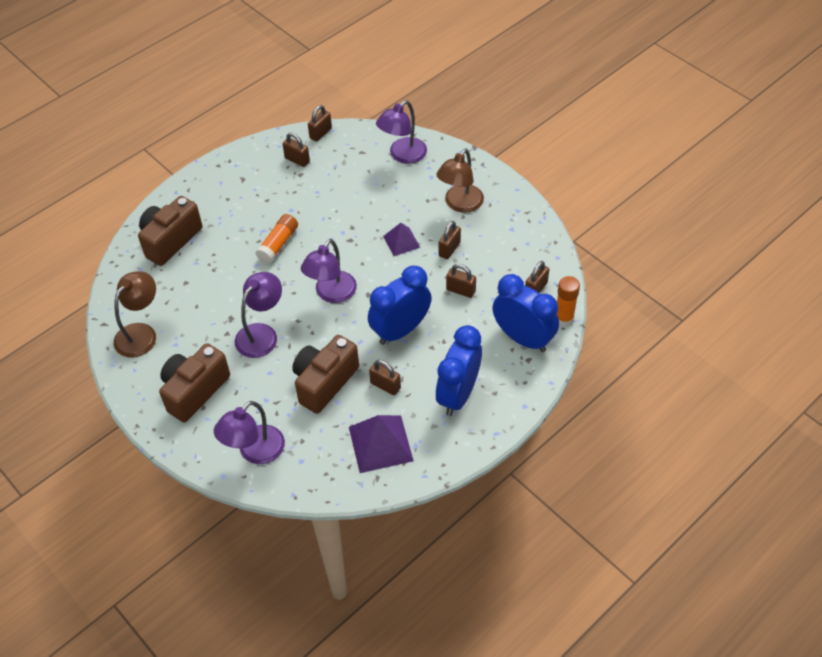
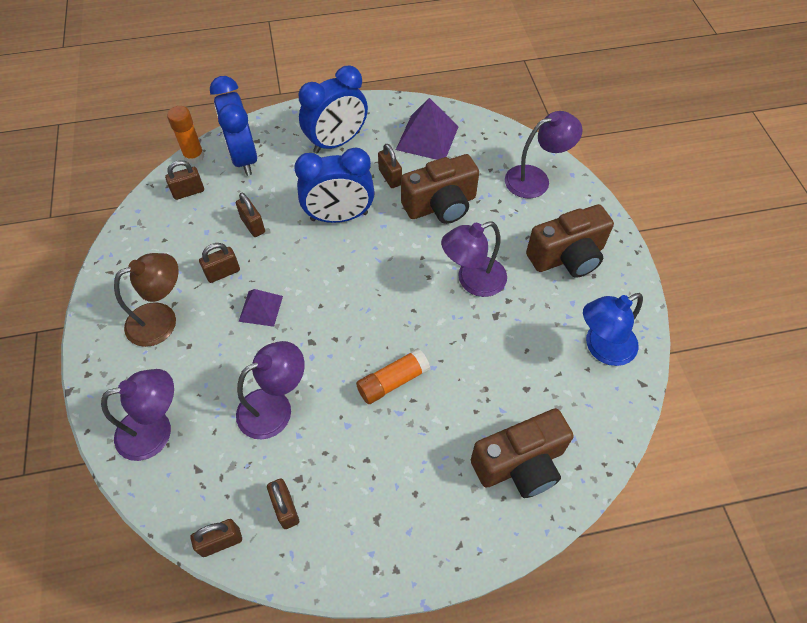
camera: 150 degrees left, 5 degrees up
brown lamp [114,271,156,358] -> blue lamp [583,293,643,366]
purple lamp [301,239,357,303] -> purple lamp moved to [236,341,305,439]

